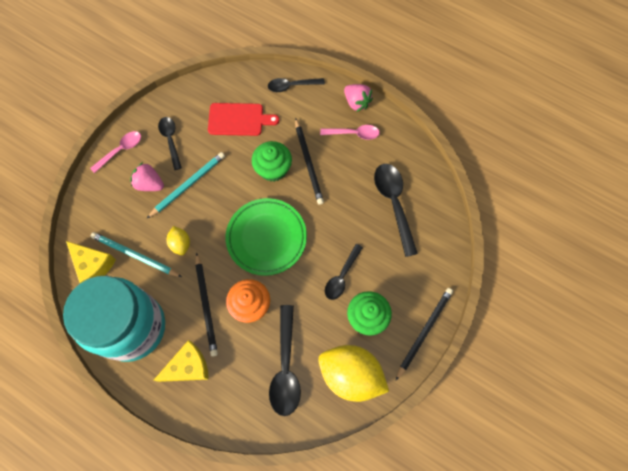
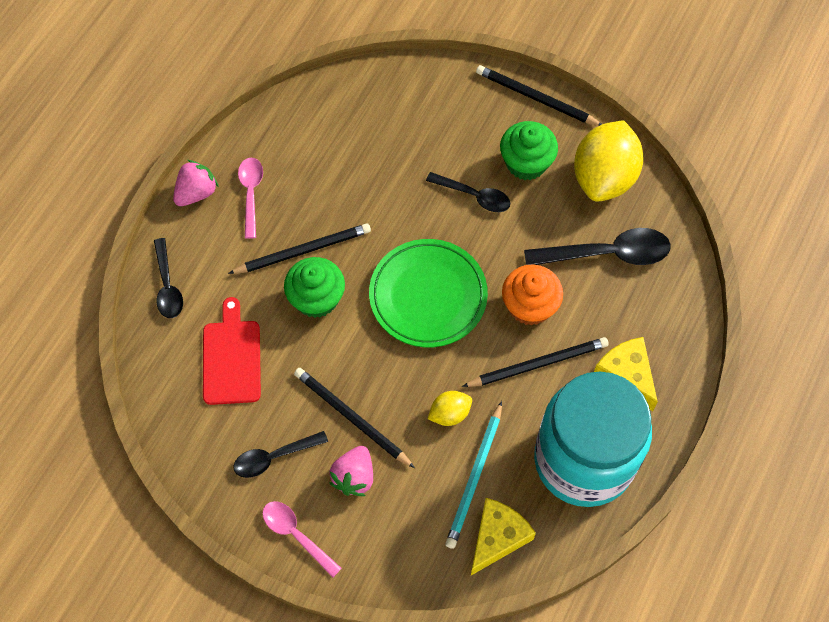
camera: 95 degrees left, 5 degrees down
turquoise pencil [147,152,225,218] -> black pencil [294,368,415,468]
black spoon [374,164,418,257] -> none

